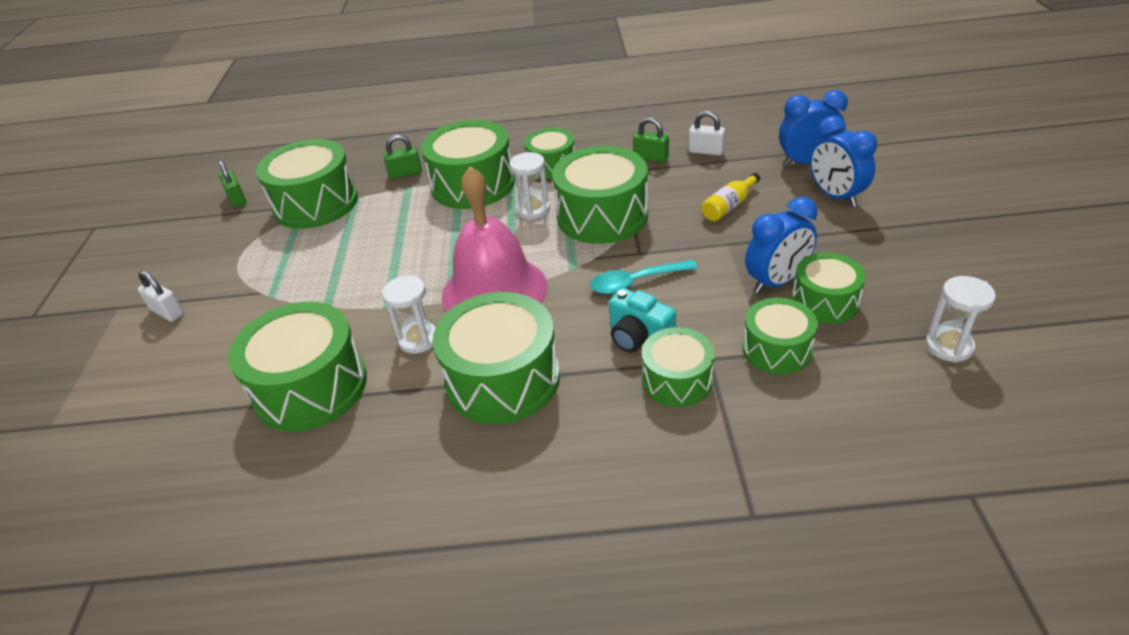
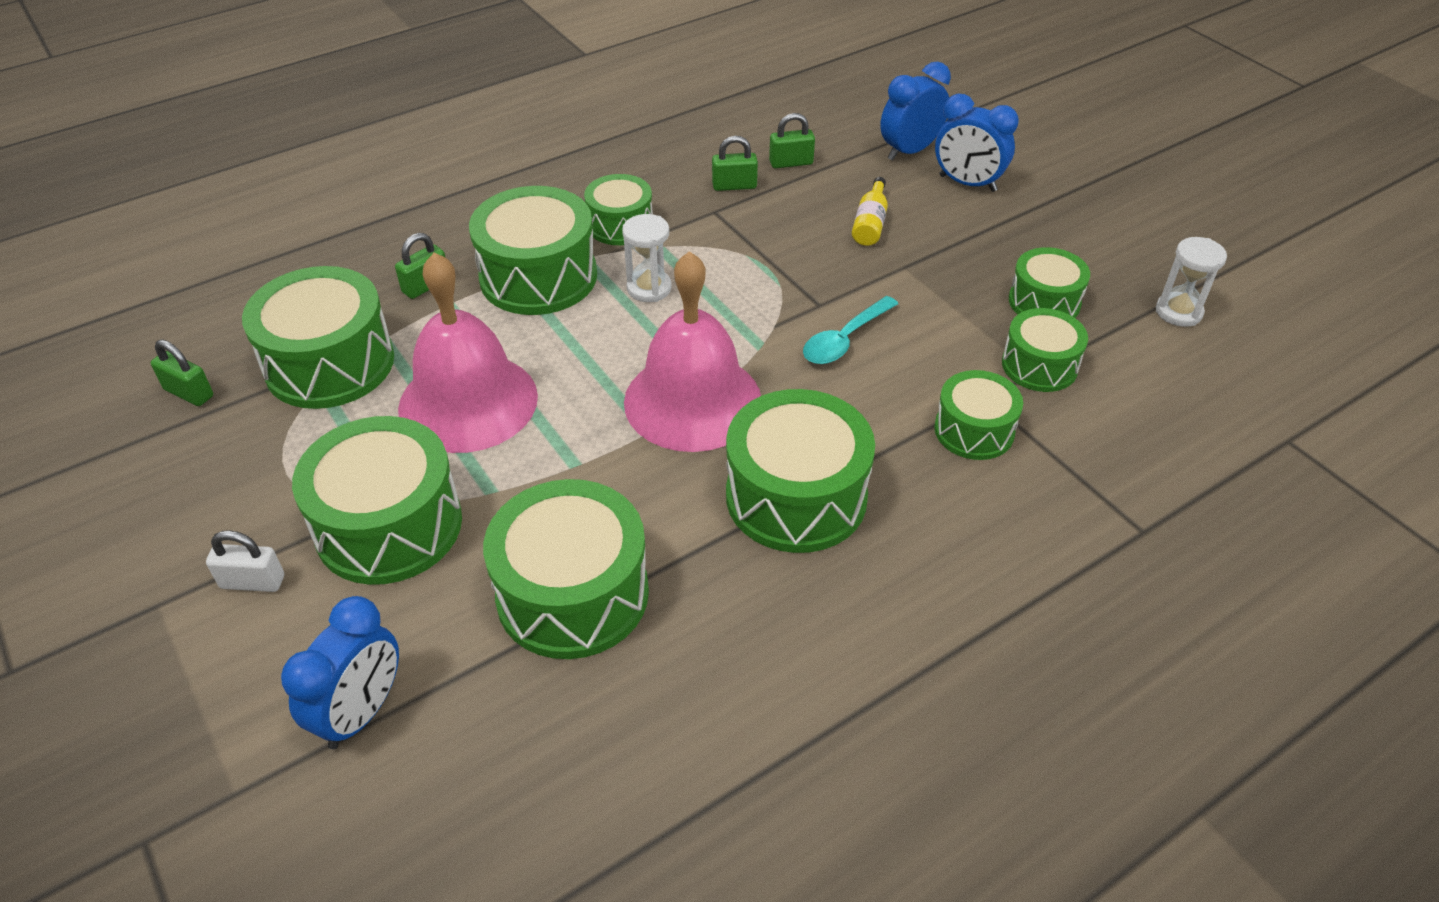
camera: 35 degrees left, 5 degrees up
white hourglass [382,275,436,354] -> none
green drum [552,146,648,244] -> green drum moved to [292,416,462,585]
turquoise camera [609,288,676,352] -> none
white padlock [688,111,725,156] -> green padlock [769,113,815,168]
blue clock [745,197,818,294] -> blue clock moved to [281,596,399,749]
none -> pink bell [398,252,538,453]

